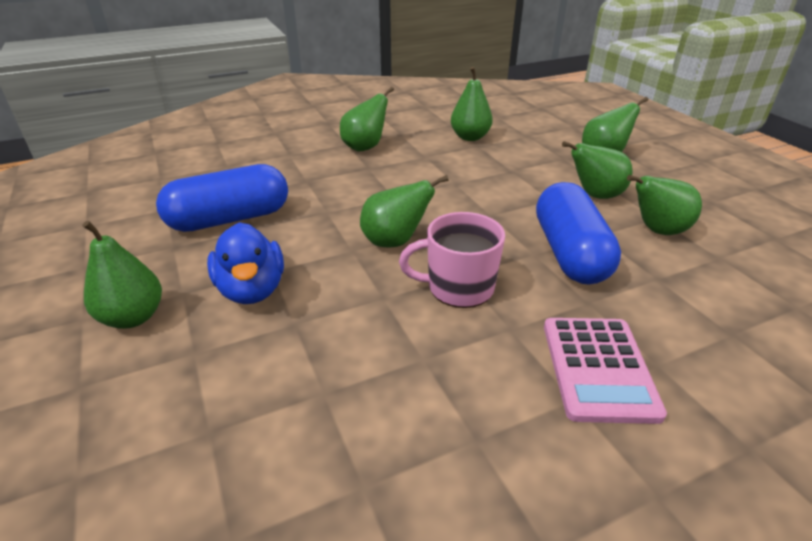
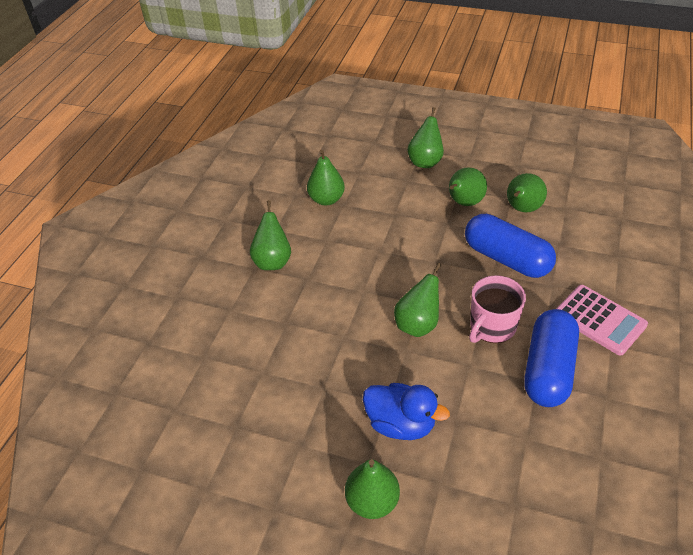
camera: 45 degrees left, 10 degrees up
blue capsule [156,164,288,232] -> blue capsule moved to [524,309,579,407]

